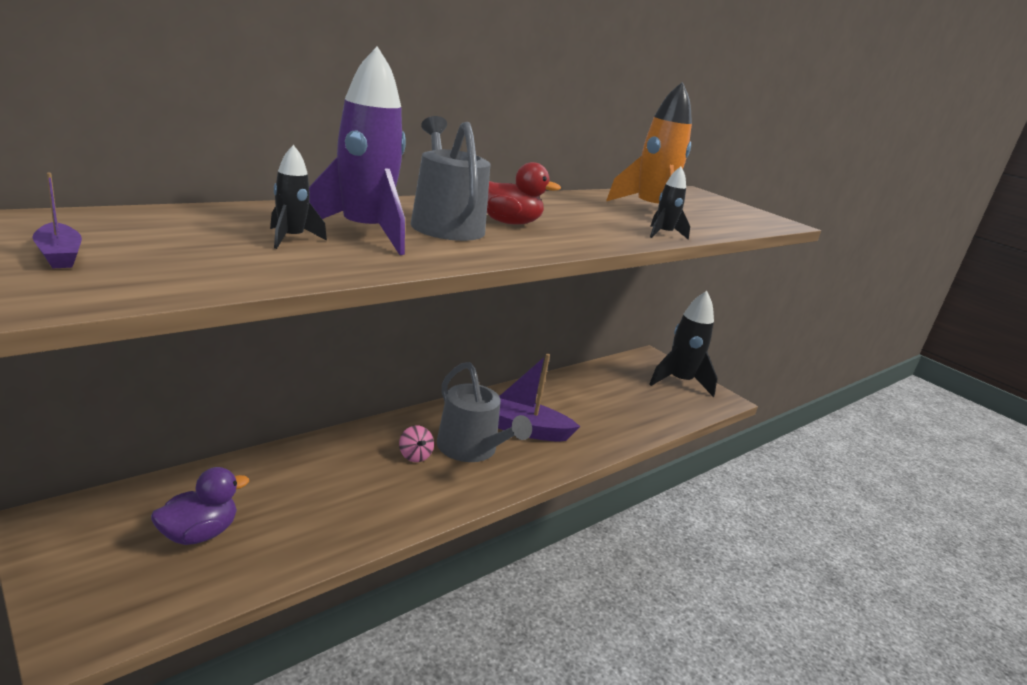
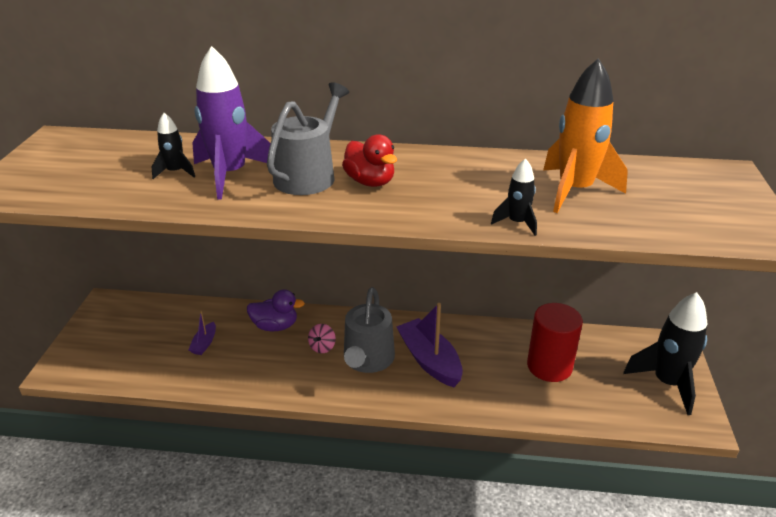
camera: 50 degrees right, 10 degrees up
purple boat [32,173,82,269] -> purple boat moved to [188,311,216,355]
purple duck [151,467,249,545] -> purple duck moved to [247,289,305,331]
none -> red cylinder [527,303,583,382]

